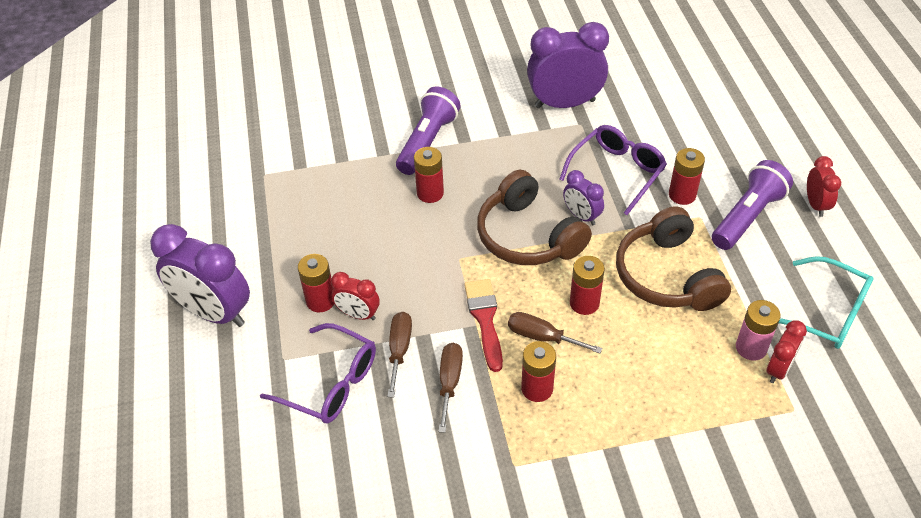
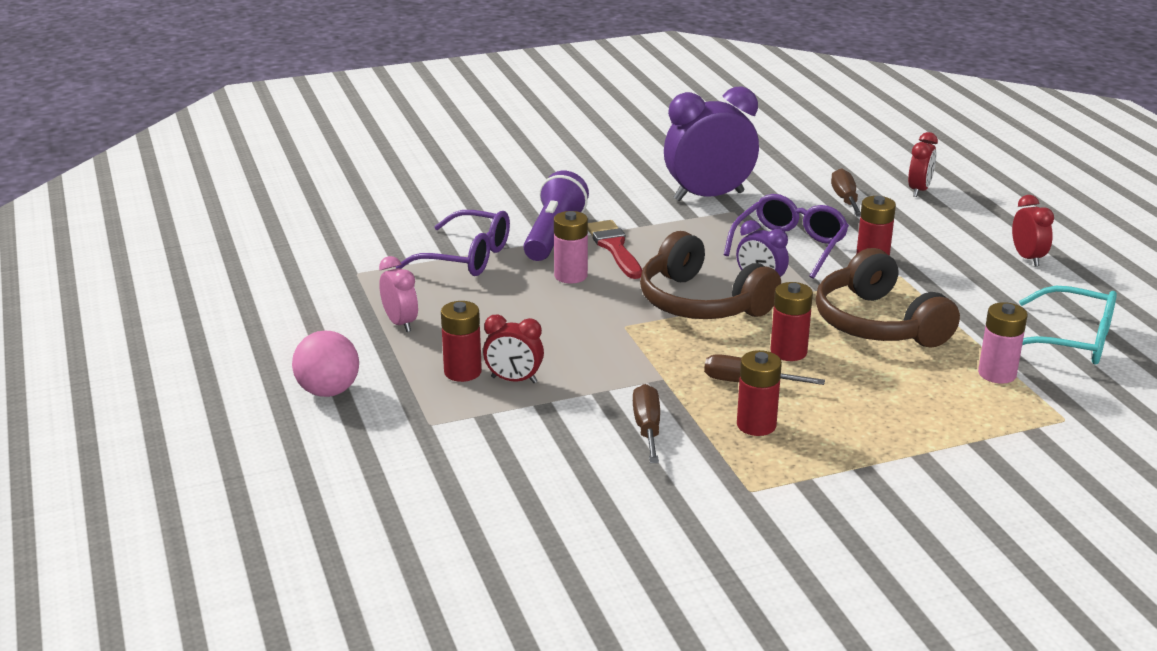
camera: 10 degrees left, 20 degrees down
purple clock [150,224,250,327] -> pink ball [292,331,359,397]
purple glasses [260,323,376,423] -> purple glasses moved to [396,210,510,276]
brown screwdriver [387,312,412,398] -> brown screwdriver moved to [831,168,861,217]
red battery [414,147,444,203] -> pink battery [554,211,588,283]
red brush [464,279,503,372] -> red brush moved to [588,220,642,279]
purple flashlight [712,160,793,250] -> none
red clock [766,320,807,383] -> red clock moved to [908,132,938,197]
none -> pink clock [379,256,418,332]

